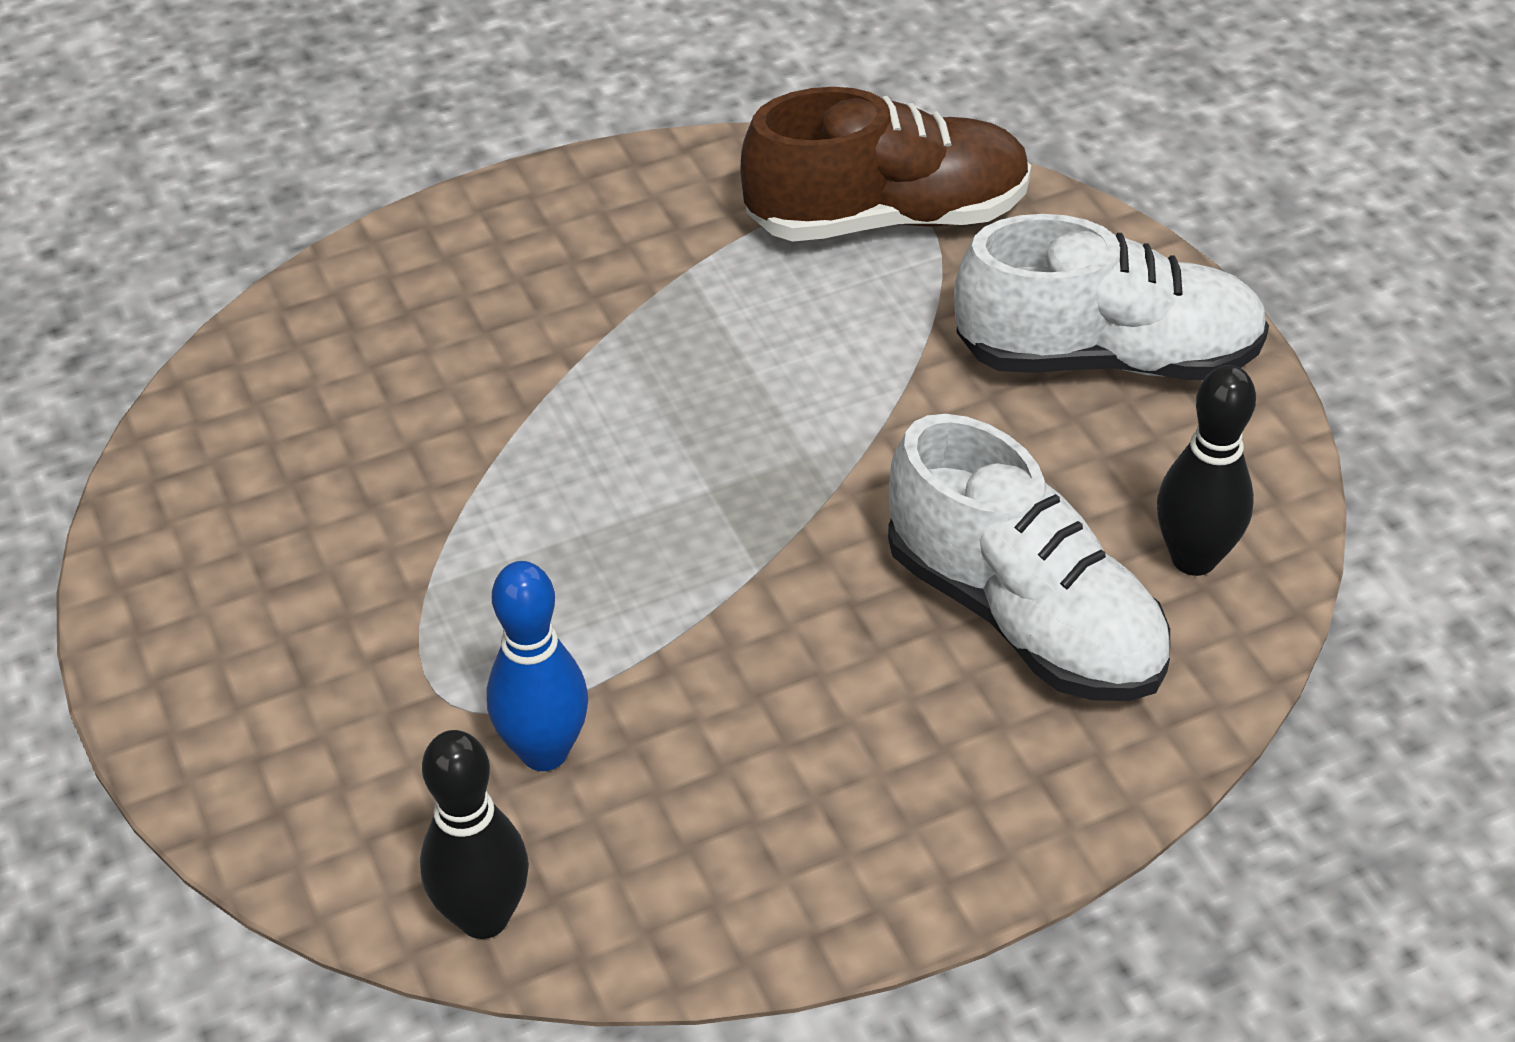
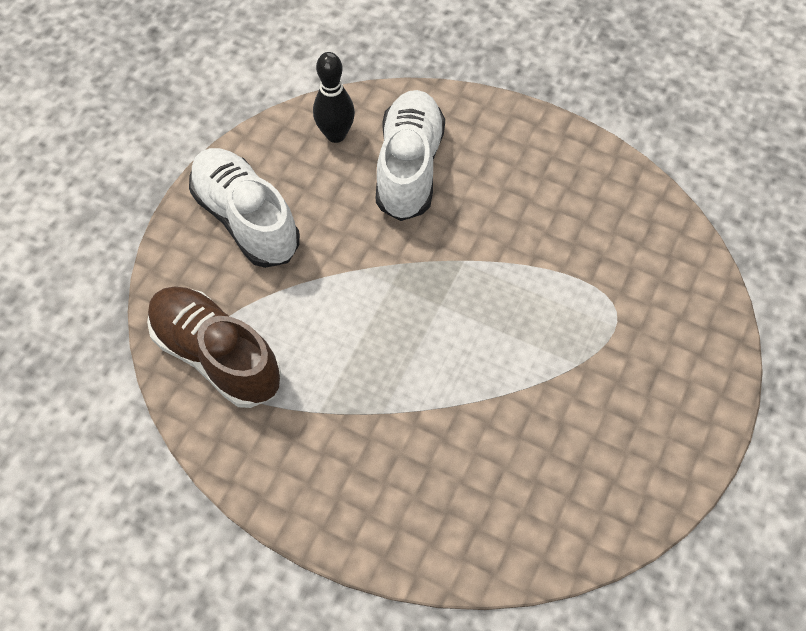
camera: 130 degrees left, 15 degrees up
black bowling pin [420,730,529,939] -> none
blue bowling pin [486,561,588,771] -> none

